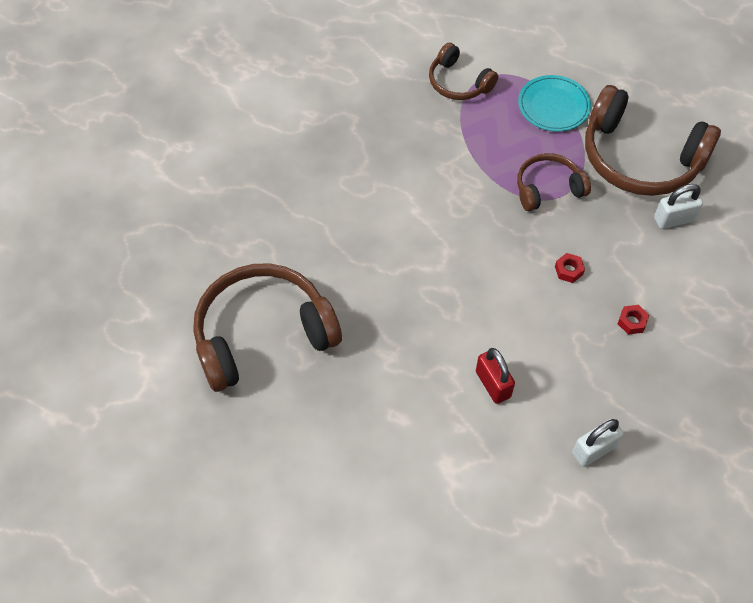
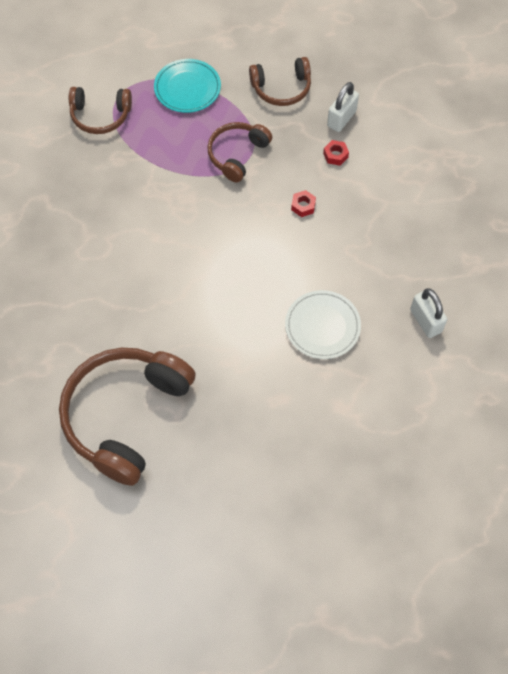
camera: 40 degrees left, 5 degrees up
red padlock [476,348,515,404] -> white plate [285,290,361,359]
white padlock [572,419,624,467] -> white padlock turned 45 degrees counterclockwise [410,288,447,338]
brown headphones [585,85,721,196] -> brown headphones [249,57,311,106], size x0.54
red nut [618,305,649,335] -> red nut moved to [323,140,349,166]

